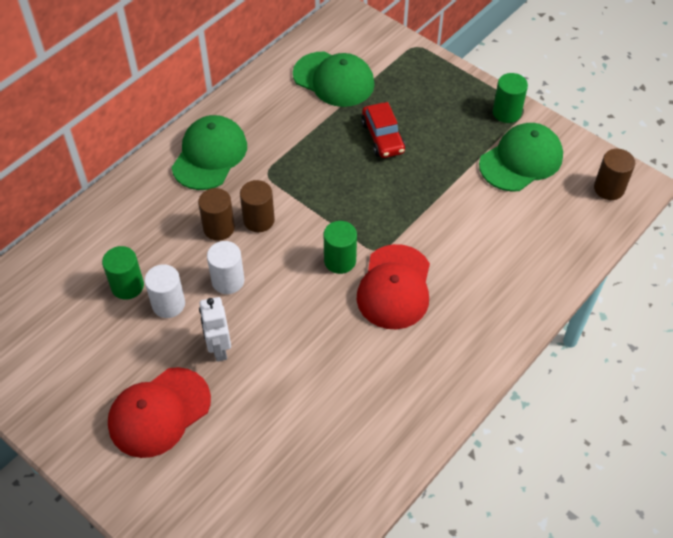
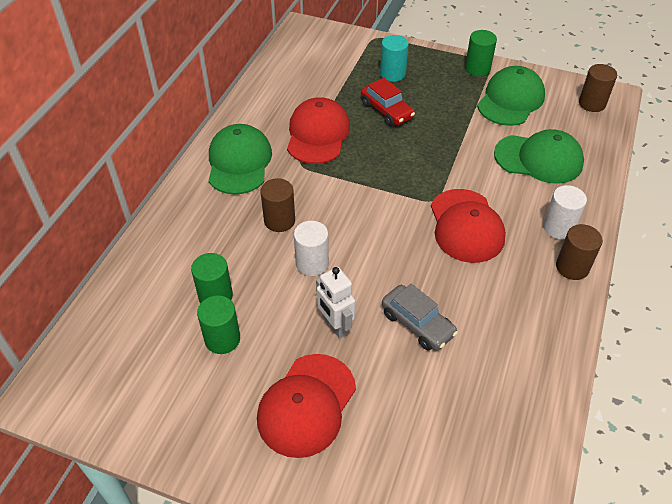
camera: 20 degrees left, 5 degrees down
white cylinder [145,264,185,318] -> white cylinder moved to [543,185,587,239]
brown cylinder [240,180,275,232] -> brown cylinder moved to [556,224,603,280]
green cap [293,52,375,107] -> green cap moved to [494,129,584,184]
green cylinder [324,221,357,274] -> green cylinder moved to [197,295,240,354]
none -> red cap [287,97,350,164]
none -> turquoise cylinder [380,35,409,82]
none -> grey car [382,284,458,350]

